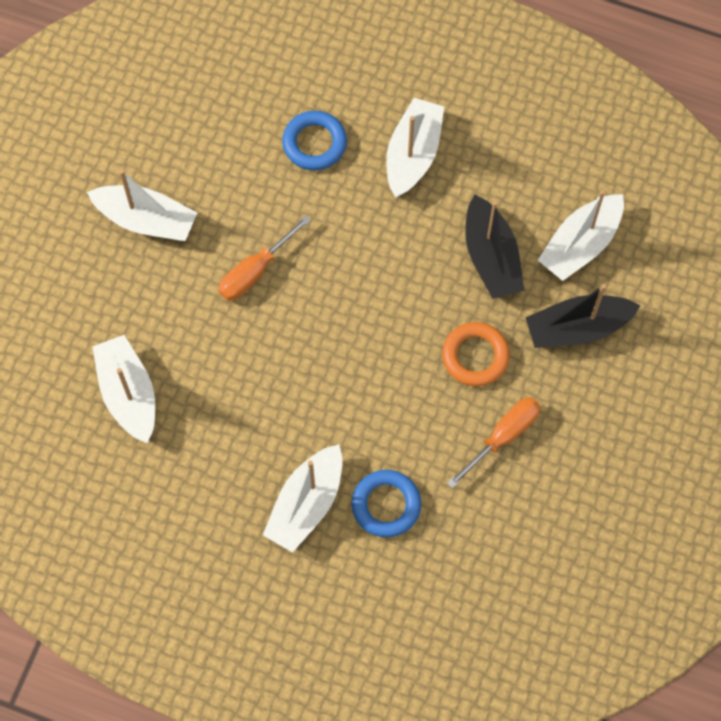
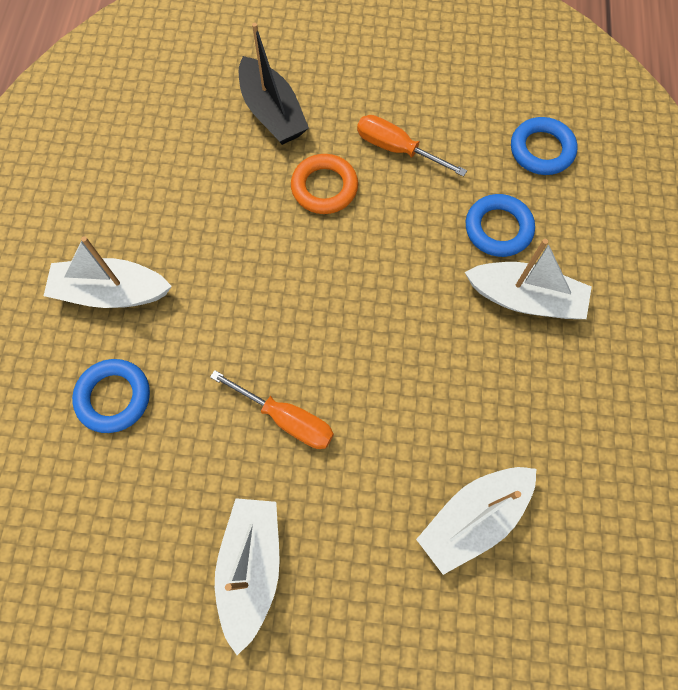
camera: 105 degrees left, 0 degrees up
black boat [465,195,525,299] -> none
white boat [538,190,624,281] -> none
none -> blue ring [511,117,577,175]

